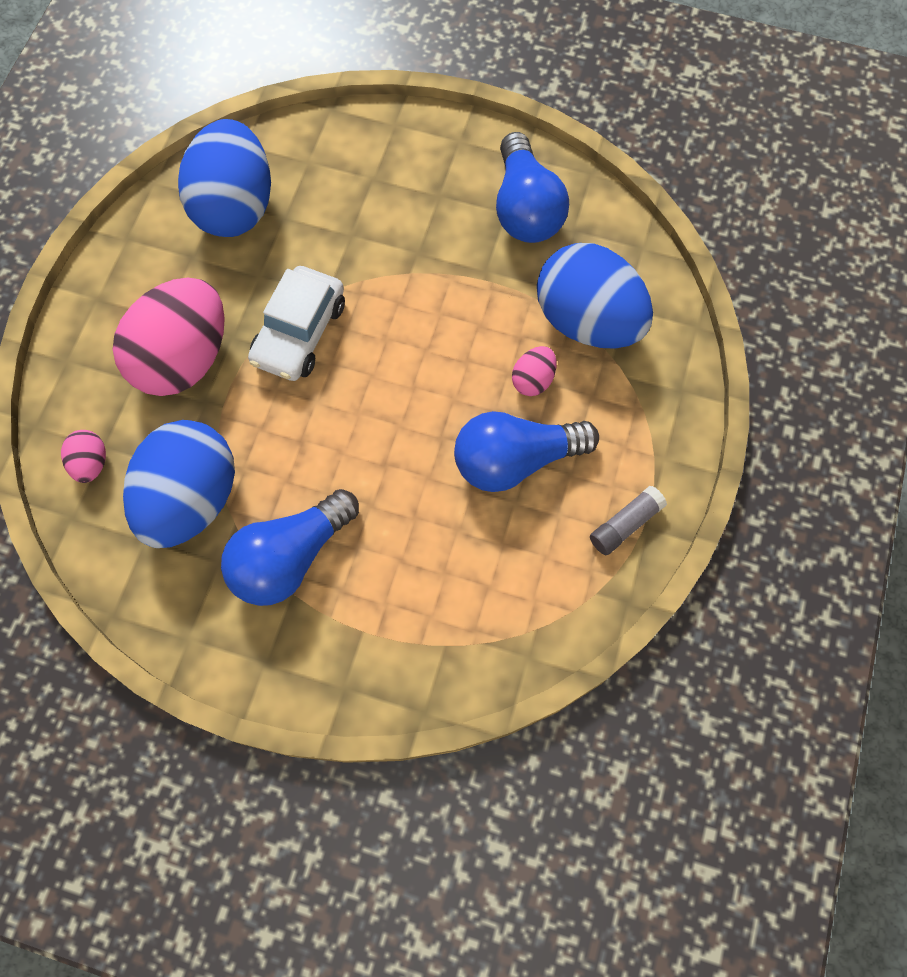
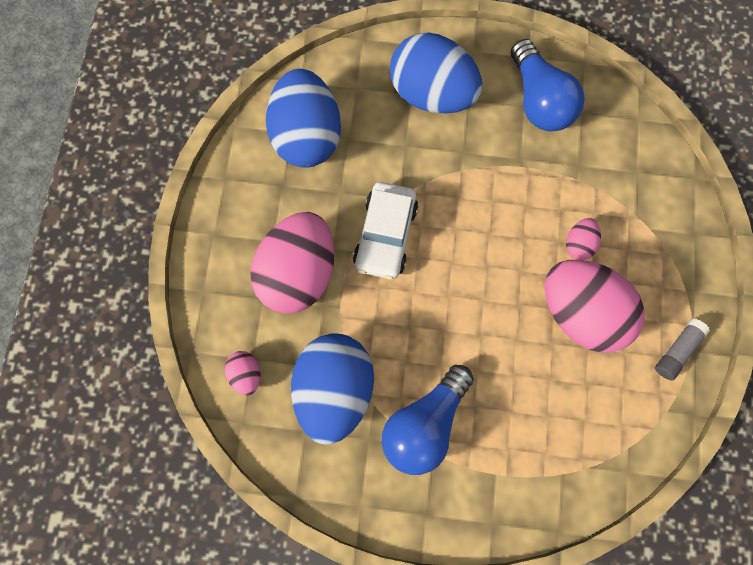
camera: 10 degrees left, 5 degrees up
blue light bulb [454,411,599,492] -> pink egg [545,260,645,353]
blue egg [537,243,653,349] -> blue egg moved to [390,32,482,114]

